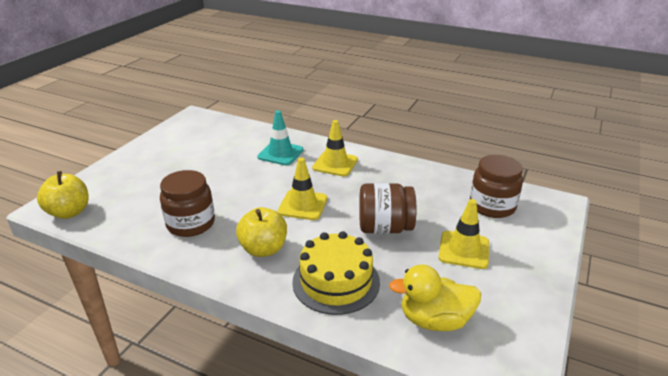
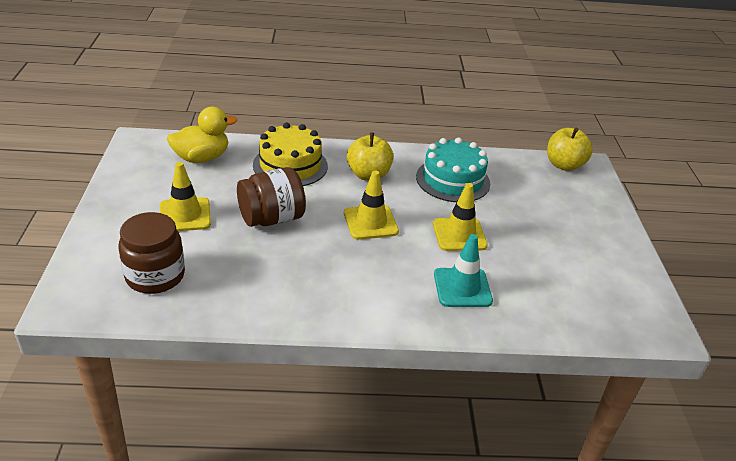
camera: 150 degrees right, 5 degrees up
brown jar [160,170,215,237] -> turquoise cake [416,138,490,202]
yellow traffic cone [312,120,358,176] -> yellow traffic cone moved to [433,183,488,251]

